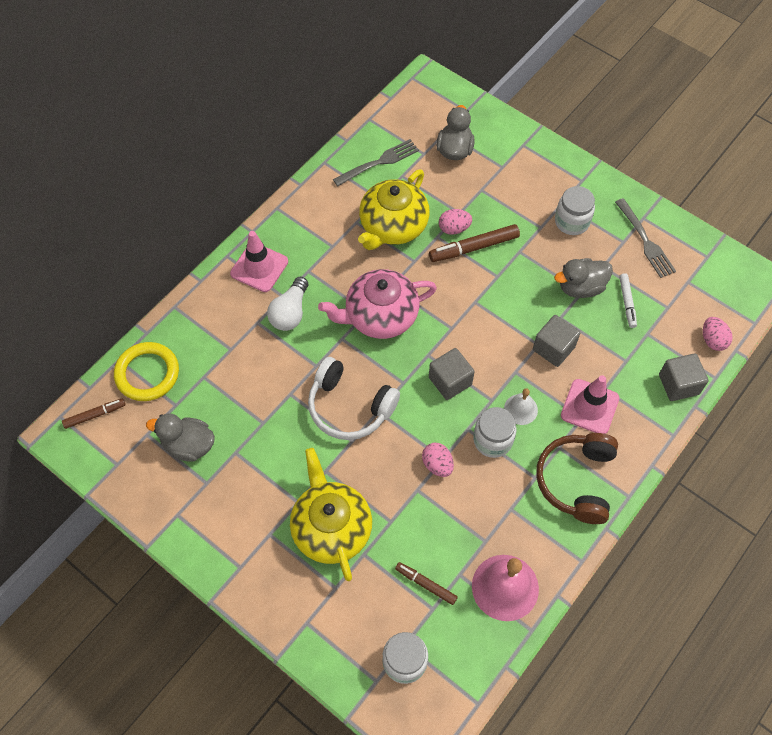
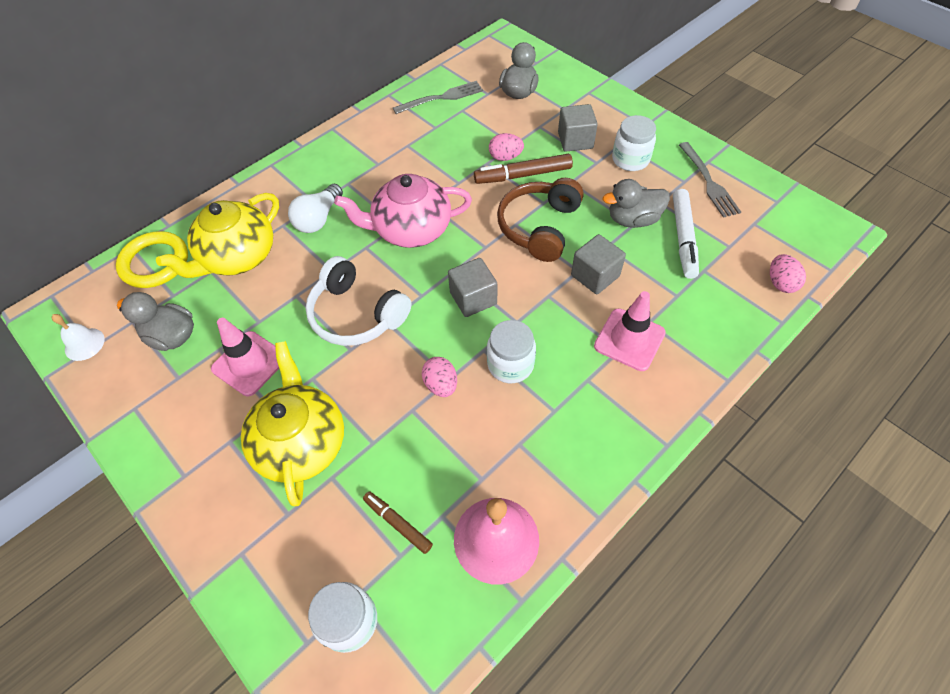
camera: 10 degrees right, 5 degrees down
brown marker [62,398,125,429] -> none
pink traffic cone [230,231,288,292] -> pink traffic cone moved to [211,318,279,396]
yellow teapot [358,169,430,250] -> yellow teapot moved to [156,193,279,278]
white bell [504,388,538,425] -> white bell moved to [52,314,105,361]
brown headphones [536,433,618,524] -> brown headphones moved to [497,178,584,262]
white marker [619,273,637,328] -> white marker [673,189,699,279], size x1.62
grey cube [659,353,708,401] -> grey cube moved to [558,104,598,152]

